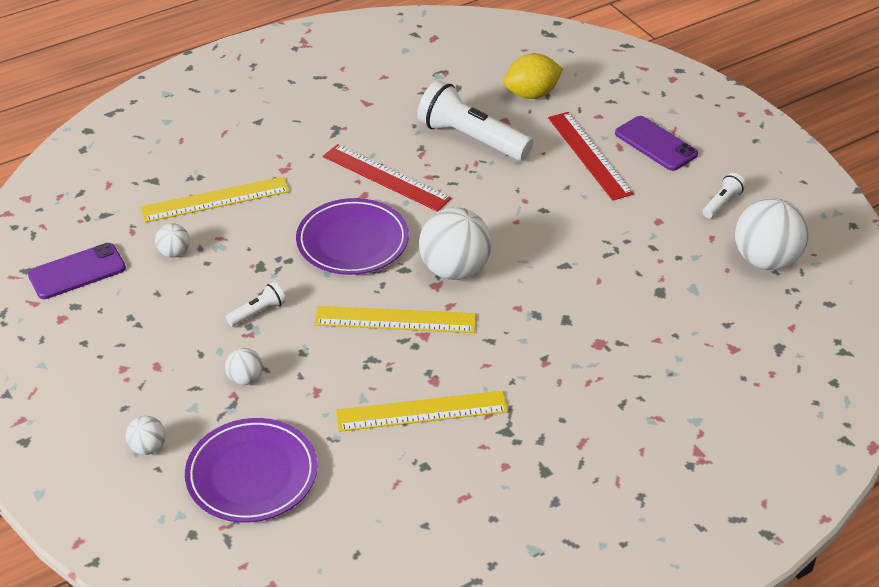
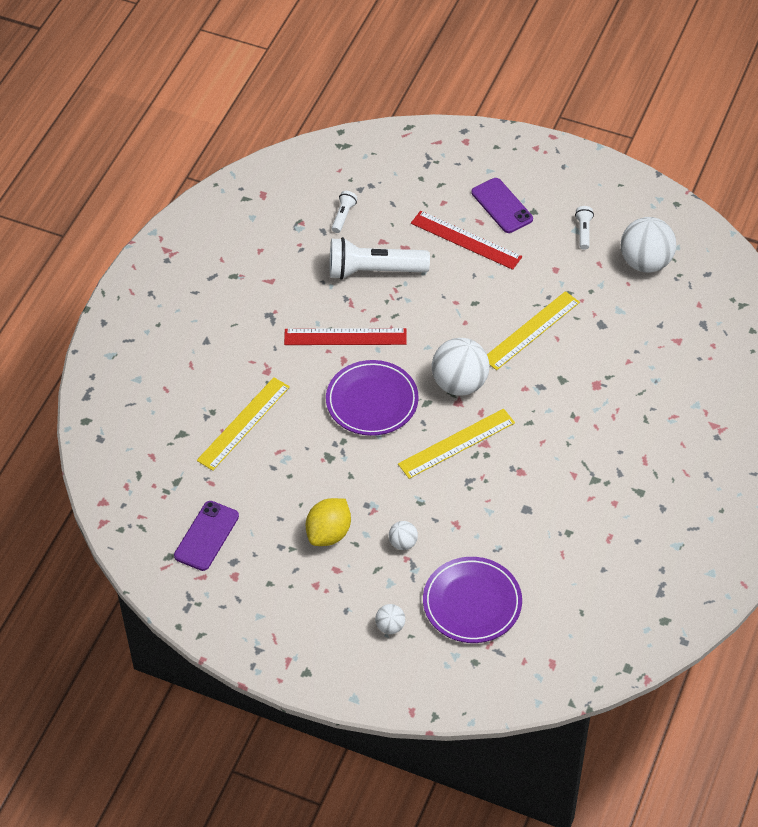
camera: 35 degrees left, 10 degrees up
white ball [155,223,190,258] -> none
white flashlight [226,282,286,327] -> white flashlight moved to [331,191,358,233]
yellow ruler [336,391,508,432] -> yellow ruler moved to [487,291,580,370]
yellow lemon [504,53,563,99] -> yellow lemon moved to [305,498,351,546]
purple phone [615,116,698,171] -> purple phone turned 45 degrees clockwise [471,178,533,233]

